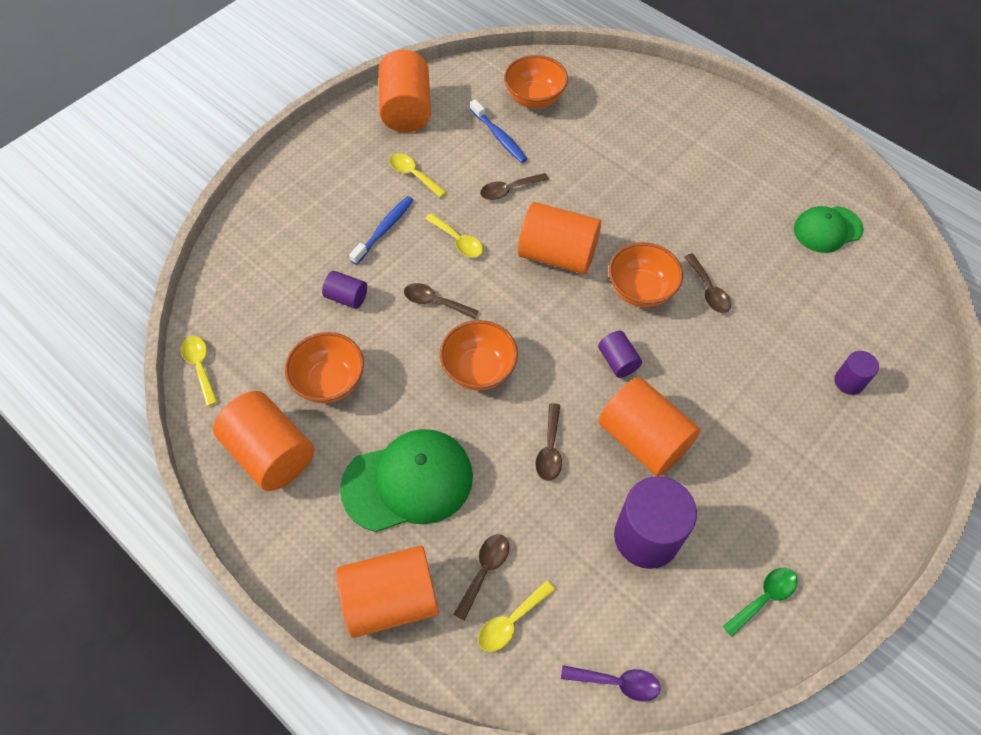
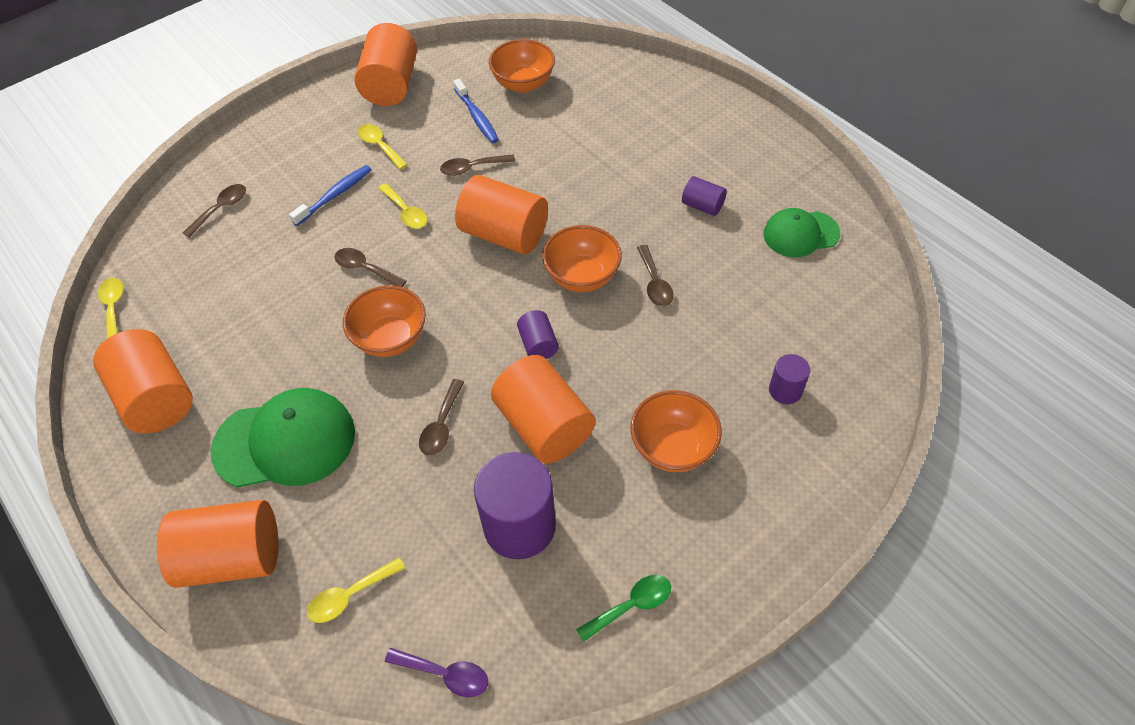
camera: 10 degrees right, 5 degrees down
orange bowl [285,332,364,404] -> orange bowl moved to [631,390,722,472]
purple cylinder [322,271,367,309] -> purple cylinder moved to [682,176,727,216]
brown spoon [453,534,510,621] -> brown spoon moved to [183,184,246,238]

